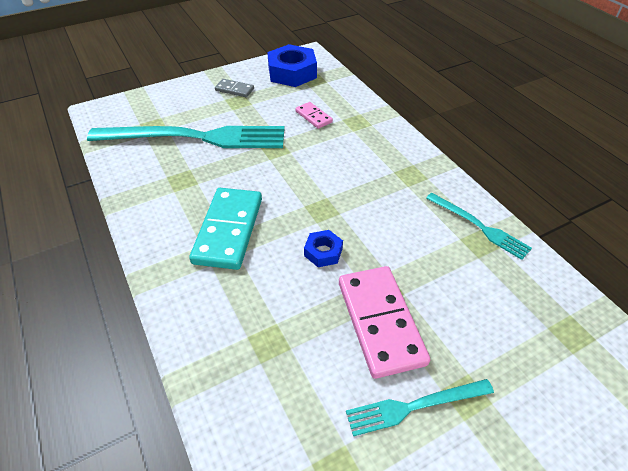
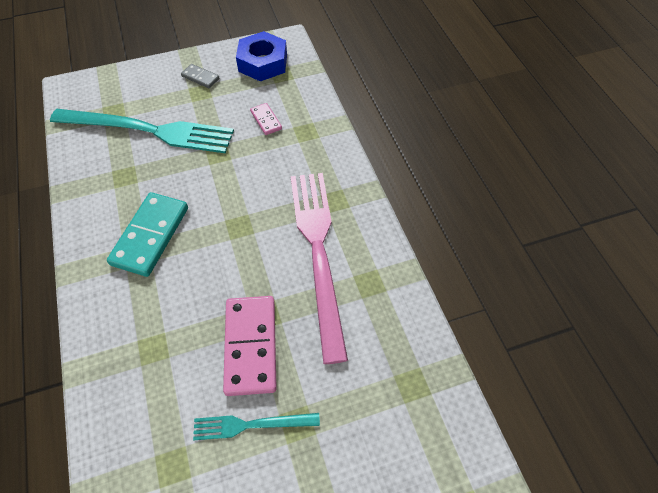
camera: 10 degrees right, 10 degrees up
blue nut [304,230,343,267] -> none
turquoise fork [426,193,532,260] -> none
none -> pink fork [290,173,348,364]

